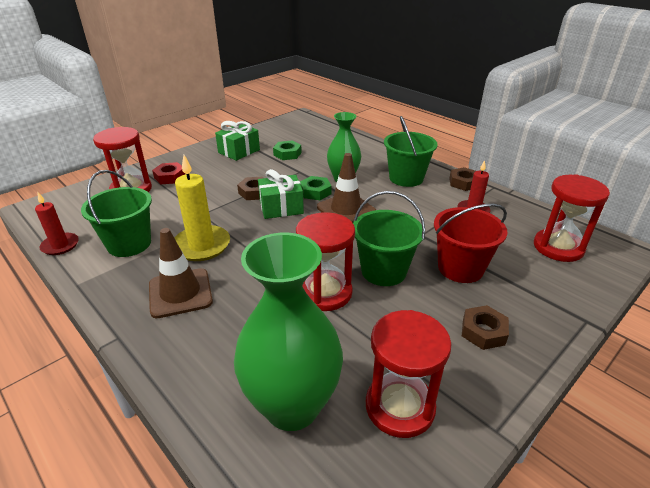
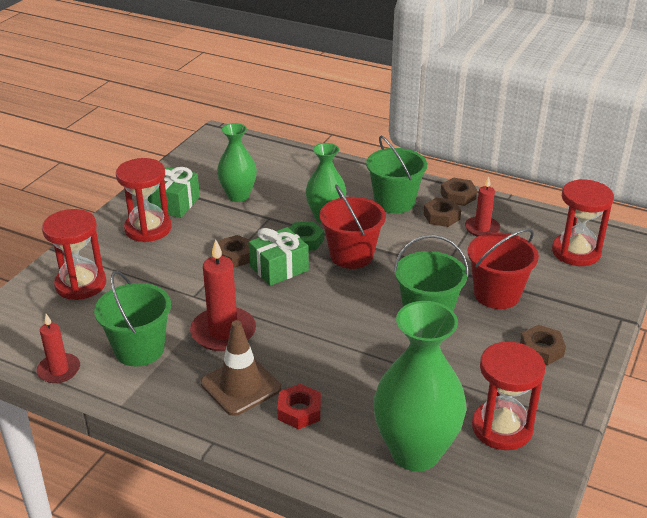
camera: 20 degrees left, 0 degrees up
red nut [152,162,185,185] -> red nut moved to [277,384,321,429]
yellow candle [175,155,230,261] -> red candle [190,239,256,351]
green nut [273,141,302,160] -> green vase [217,123,257,202]
red hourglass [296,212,355,311] -> red hourglass moved to [116,158,172,242]
brown traffic cone [317,153,376,223] -> red bucket [320,184,386,269]
none -> brown nut [424,197,461,227]

